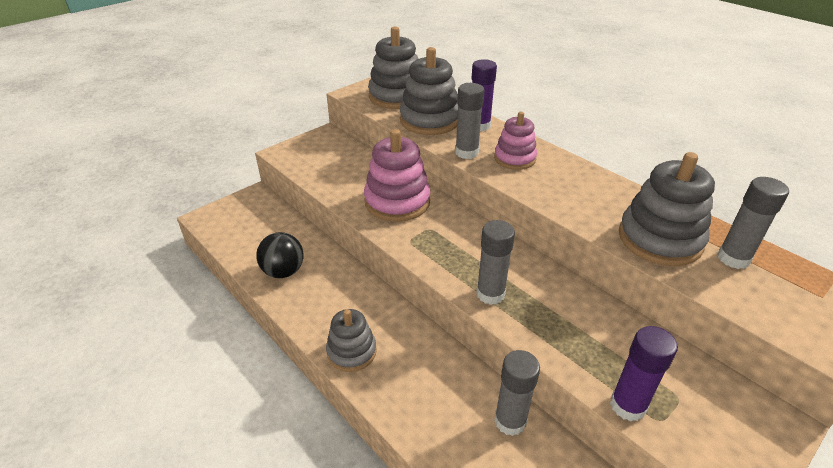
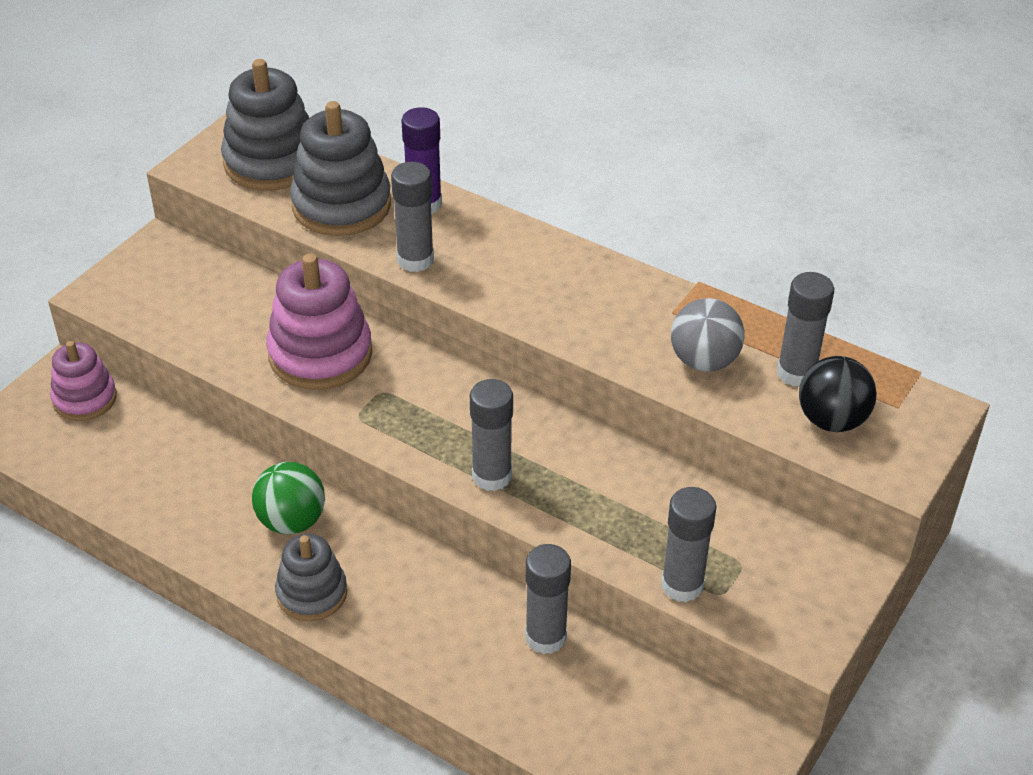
camera: 15 degrees left, 5 degrees up
black ball [256,232,304,278] -> black ball moved to [799,356,877,432]
pink stacking toy [494,112,537,170] -> pink stacking toy moved to [50,341,117,421]
purple glue stick [610,326,678,421] -> grey glue stick [661,487,716,603]
grey stacking toy [619,152,715,266] -> grey ball [671,298,745,372]
none -> green ball [252,462,325,534]

